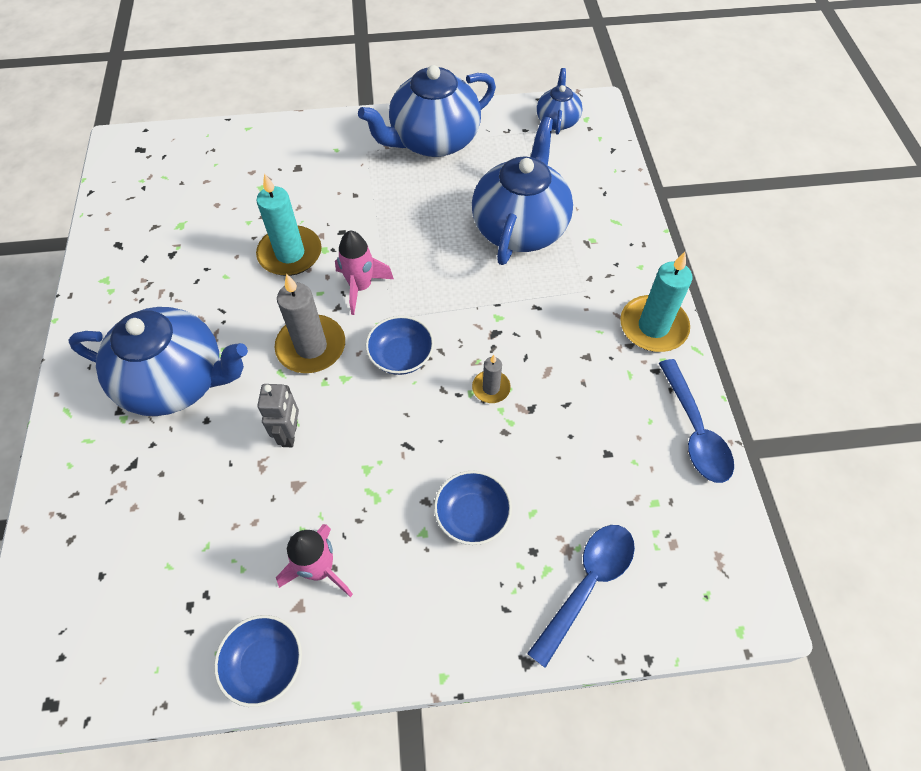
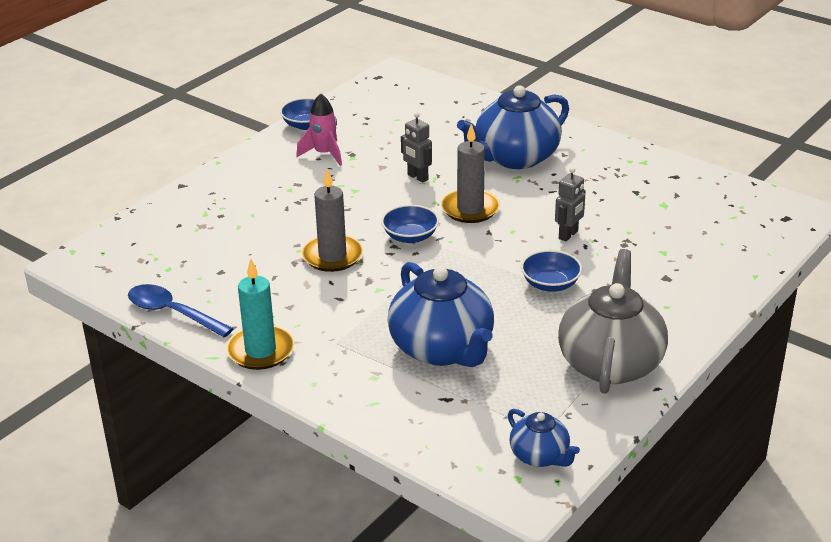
camera: 135 degrees right, 25 degrees down
turquoise candle [256,173,322,276] -> grey robot [555,167,586,241]
pink rocket [335,230,394,315] -> none
blue teapot [358,65,496,157] -> grey teapot [558,249,668,394]
blue bowl [434,471,512,545] -> blue bowl moved to [521,250,582,292]
grey candle [472,355,511,403] -> grey candle [301,169,363,272], size x1.89
blue spoon [527,525,635,668] -> none

